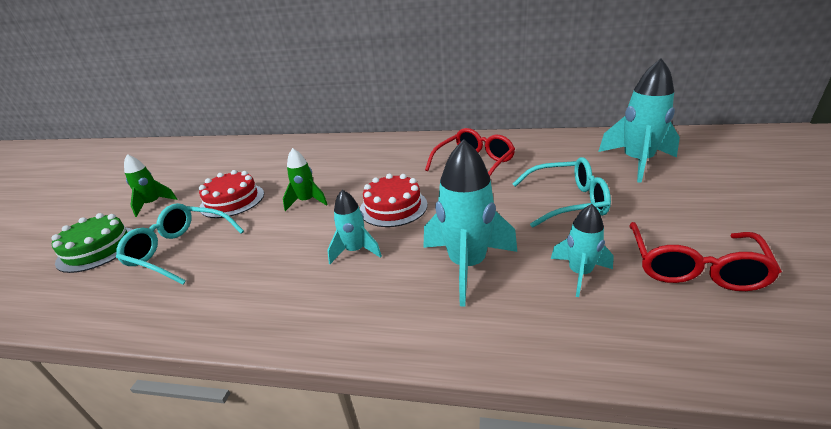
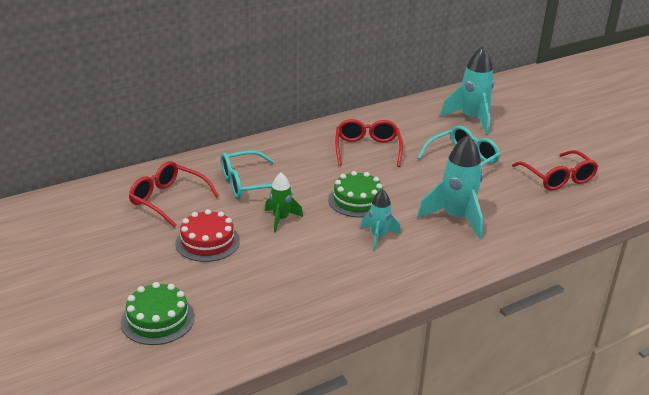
camera: 45 degrees left, 0 degrees up
turquoise glasses [116,203,244,285] -> turquoise glasses moved to [221,151,294,199]
green rocket [124,154,177,217] -> none
red cake [360,174,428,227] -> green cake [328,171,383,217]
turquoise rocket [551,204,614,297] -> none
none -> red glasses [129,161,219,227]

